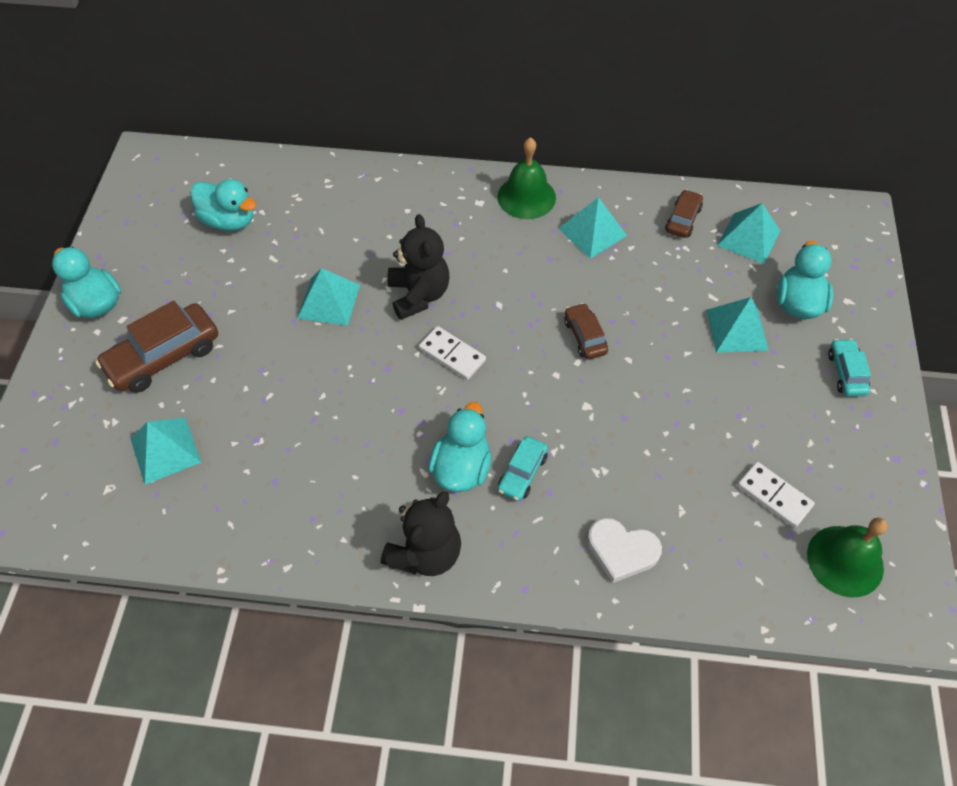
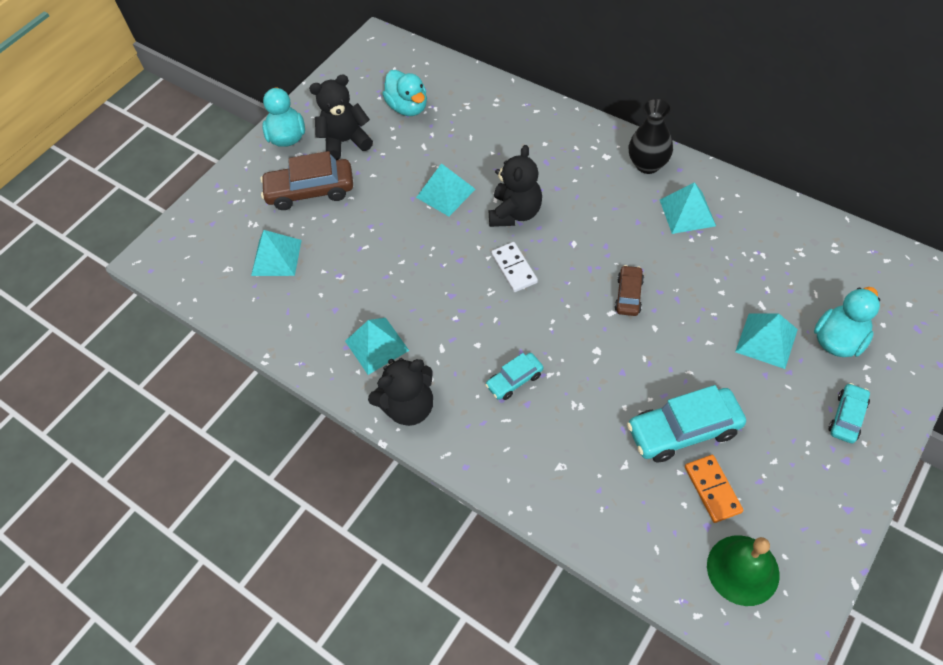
camera: 35 degrees right, 0 degrees up
turquoise duck [428,402,492,492] -> none
green bell [497,137,556,219] -> black vase [629,98,673,174]
white heart [587,518,662,583] -> none
brown car [665,189,703,238] -> none
turquoise pyramid [717,203,780,264] -> turquoise pyramid moved to [345,318,409,375]
white domino [737,462,815,528] -> orange domino [685,455,743,523]
none -> black teddy bear [309,74,373,160]
none -> turquoise car [627,385,746,462]

